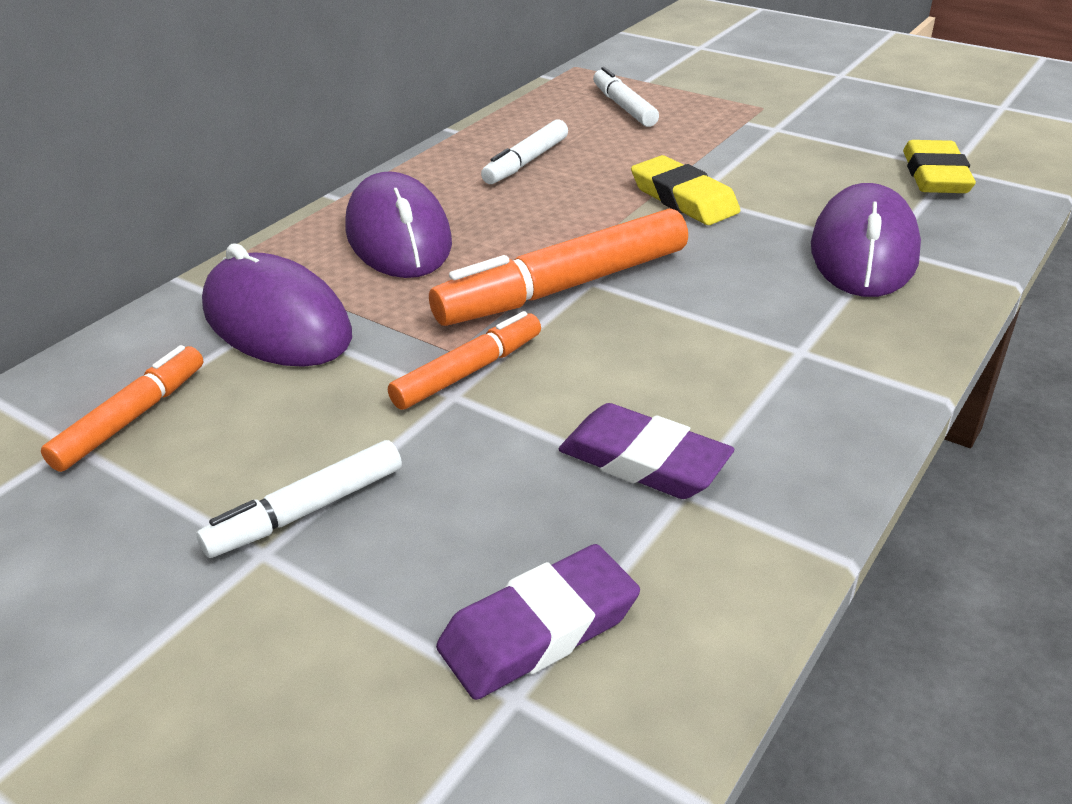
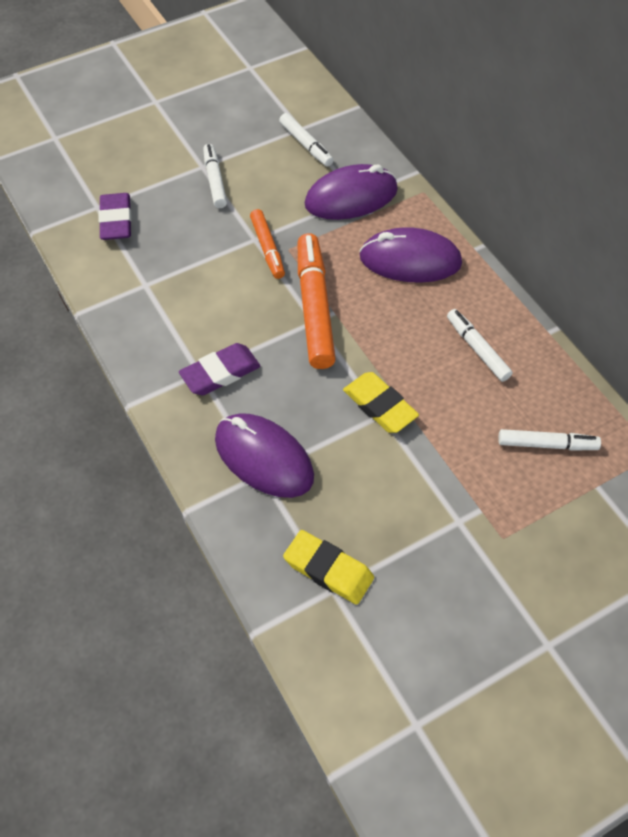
camera: 115 degrees right, 20 degrees up
orange marker [41,345,203,472] -> white marker [279,113,333,167]
purple eraser [559,403,734,499] -> purple eraser moved to [179,343,261,395]
yellow eraser [631,155,740,225] -> yellow eraser turned 60 degrees clockwise [343,372,419,433]

